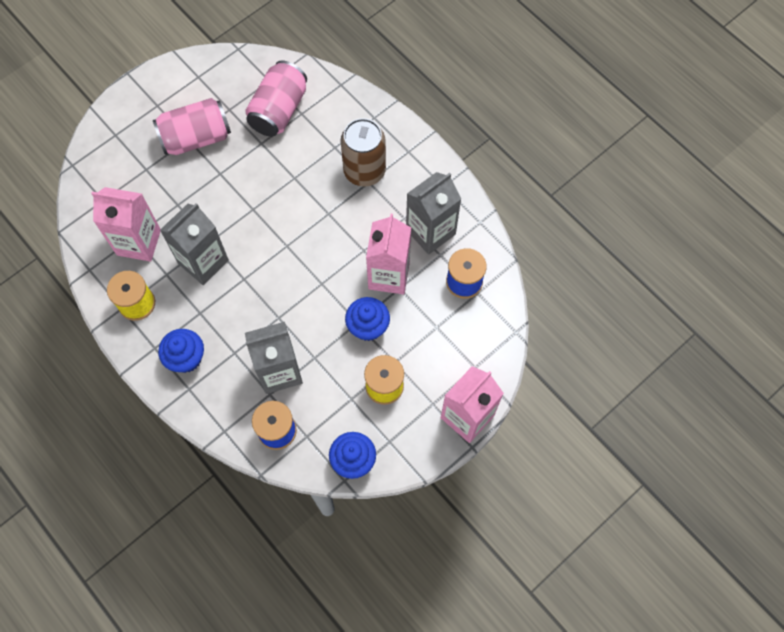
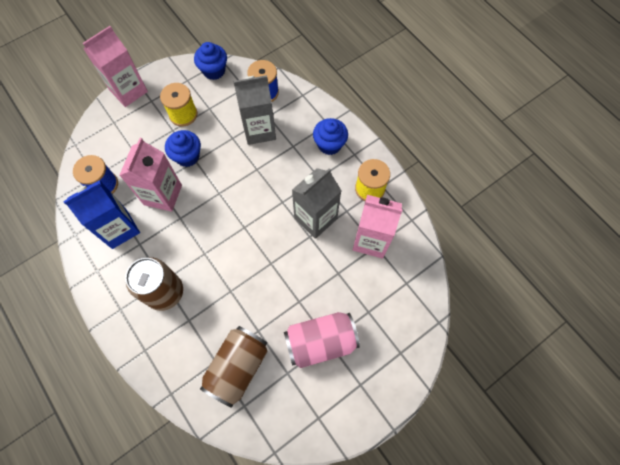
camera: 175 degrees left, 0 degrees up
pink can [245,60,307,137] -> brown can [200,326,268,408]
grey carton [406,172,461,255] -> blue carton [63,180,140,249]

